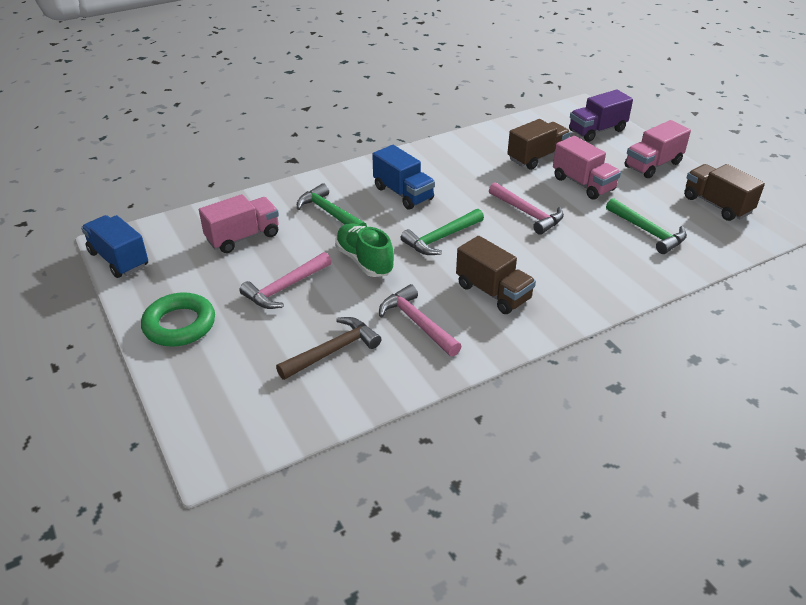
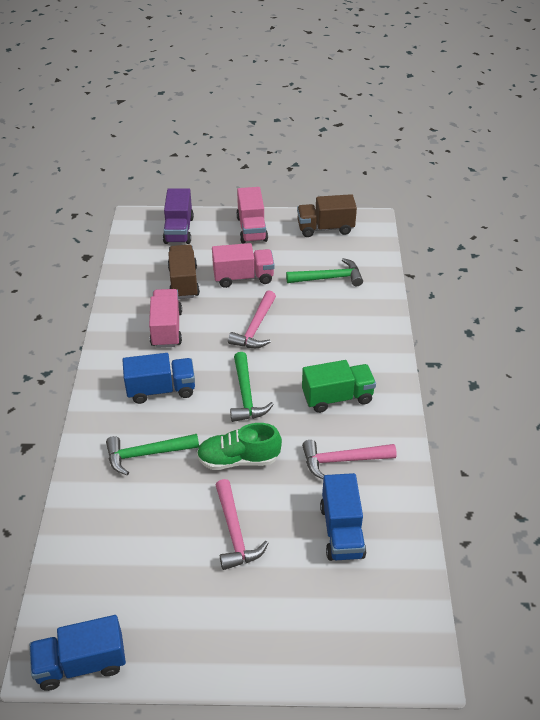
camera: 60 degrees left, 5 degrees up
green ring [141,292,215,347] -> none
pink truck [199,194,279,253] -> pink truck moved to [149,289,182,348]
brown hammer [276,317,381,380] -> blue truck [320,473,366,561]
brown truck [456,236,536,314] -> green truck [302,360,376,413]
pink hammer [489,182,564,235] -> pink hammer turned 120 degrees clockwise [228,290,276,348]

